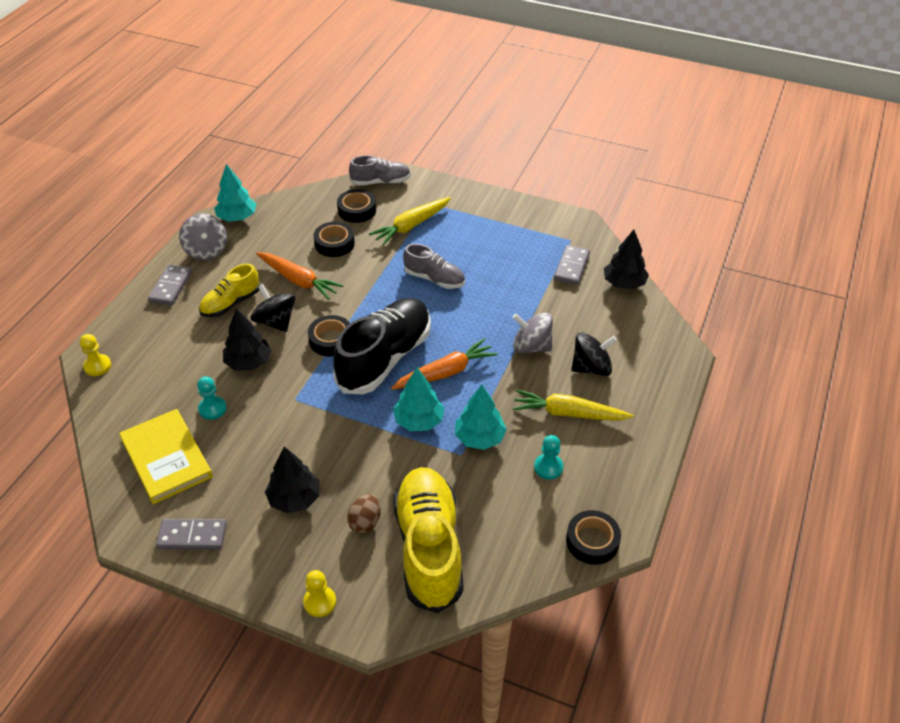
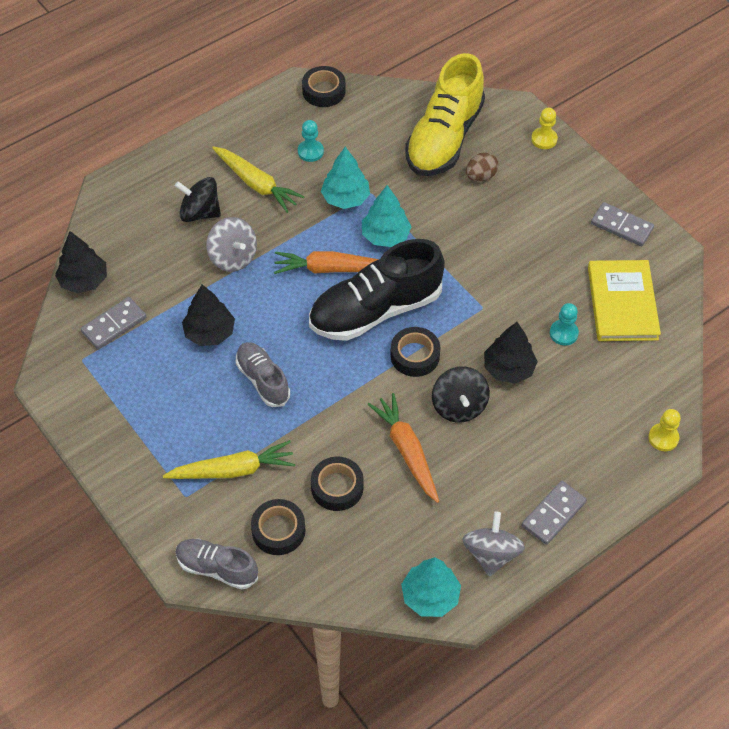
camera: 150 degrees left, 10 degrees up
yellow shoe [199,264,260,317] -> none
black tree [265,447,320,513] -> black tree moved to [182,285,235,346]

